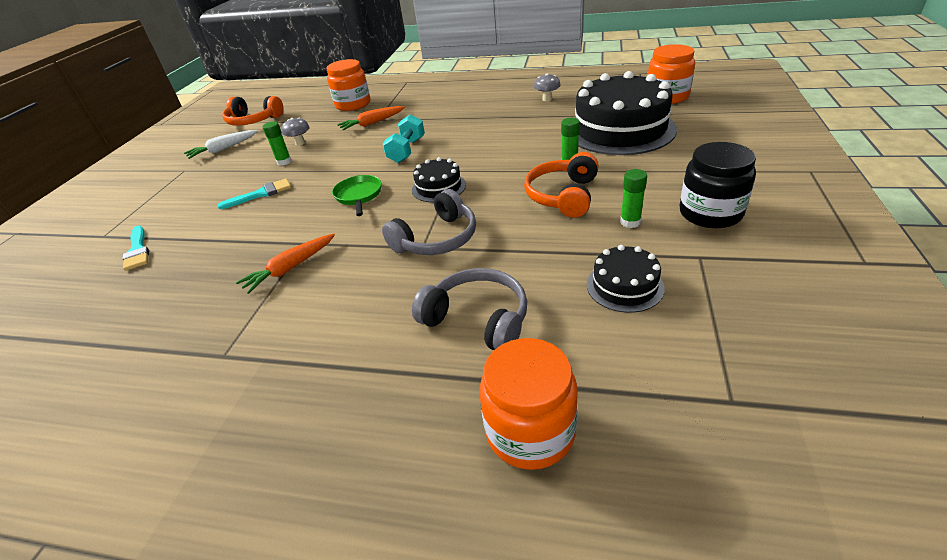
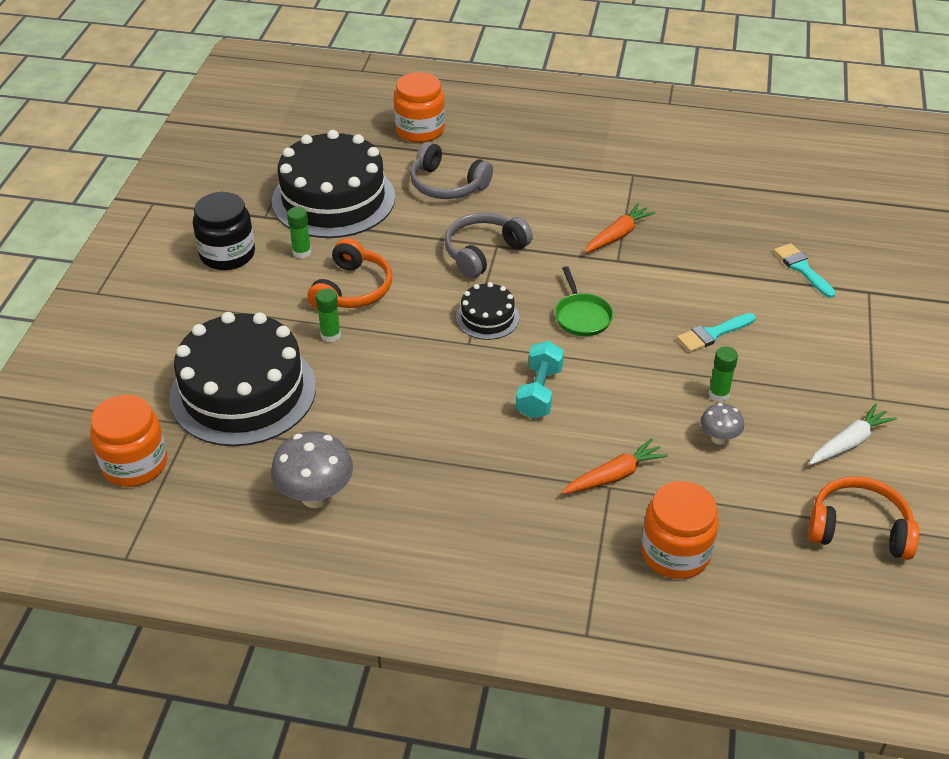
camera: 175 degrees right, 5 degrees up
grey mushroom [534,73,561,101] -> grey mushroom [271,431,353,508], size x1.79
black cake [587,245,665,313] -> black cake [272,130,395,238], size x2.15

